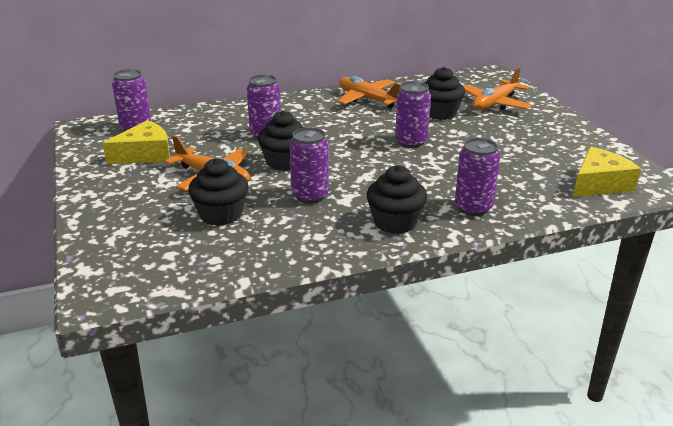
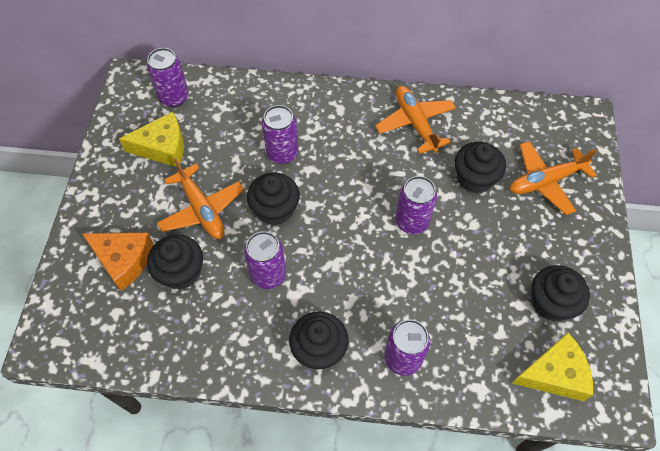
camera: 25 degrees right, 30 degrees up
none -> orange cheese [82,233,154,291]
none -> black cupcake [531,265,590,321]

